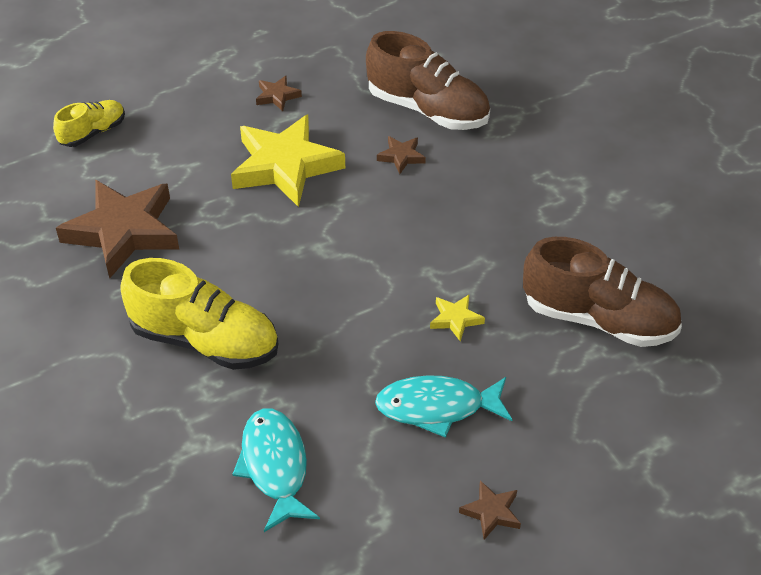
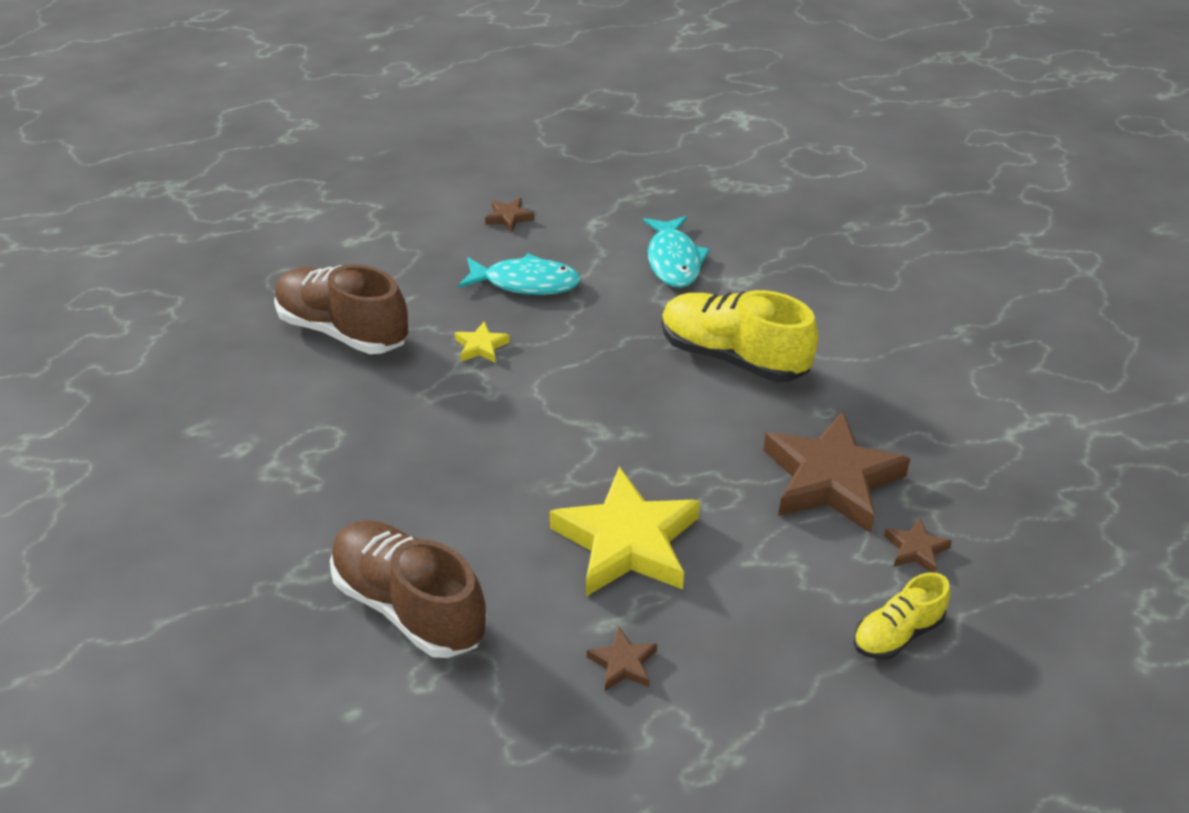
camera: 170 degrees left, 5 degrees down
brown star [377,136,426,174] -> brown star moved to [884,518,952,573]

